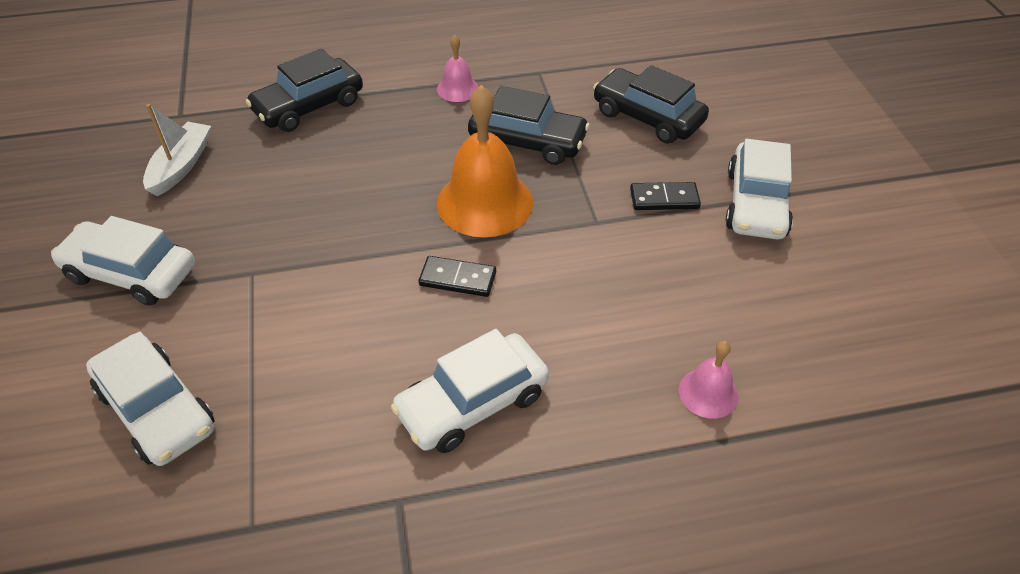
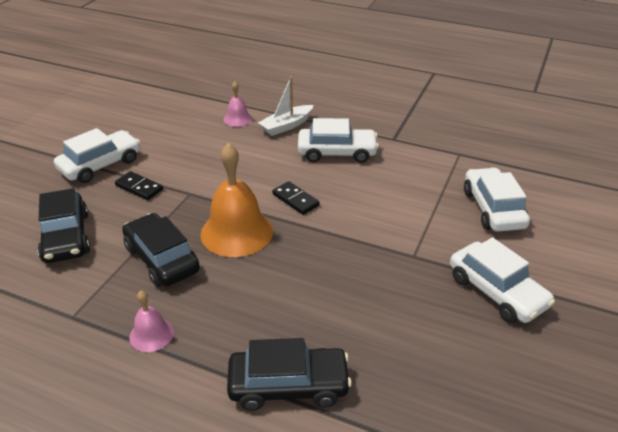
camera: 145 degrees left, 10 degrees down
white boat [143,104,211,196] -> white boat moved to [258,77,313,136]

